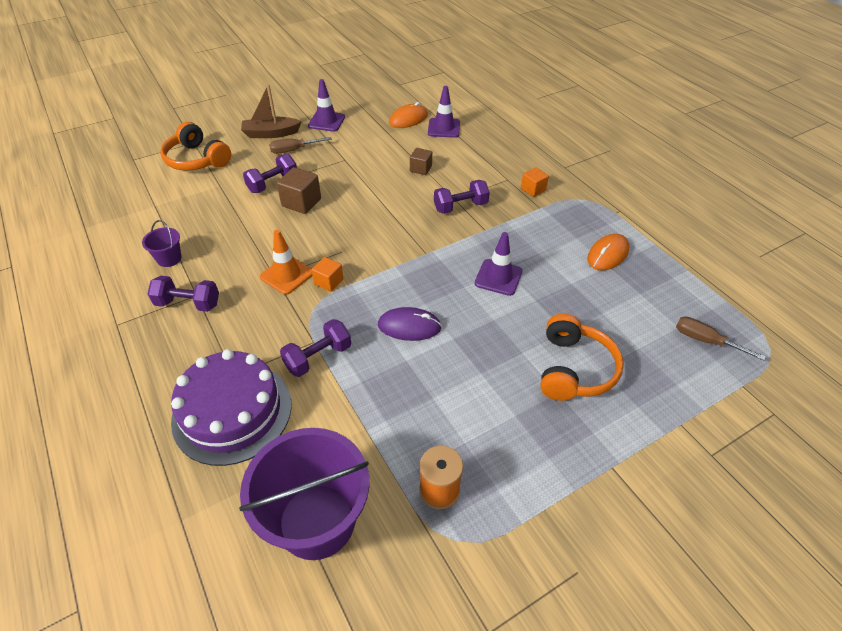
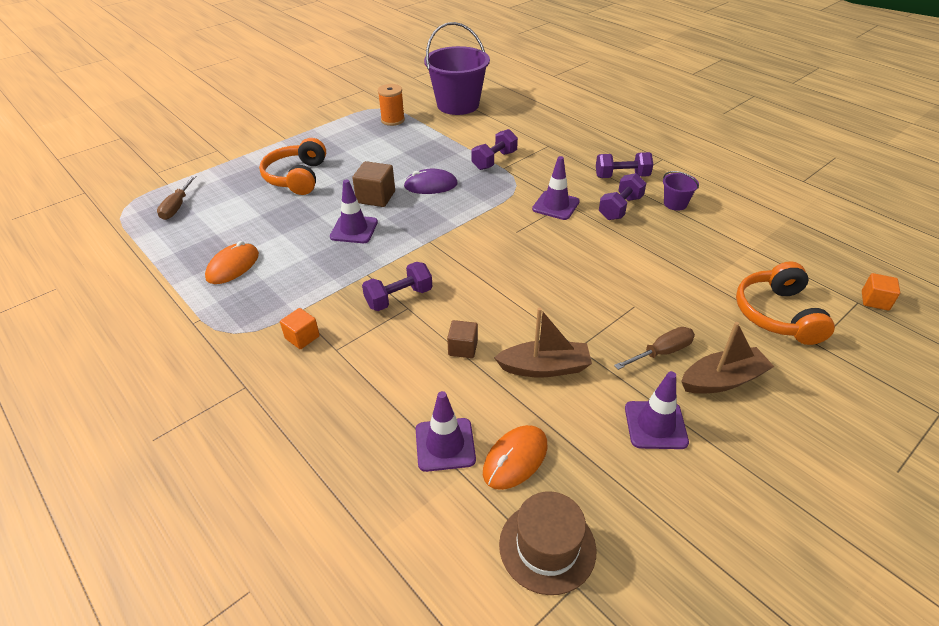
camera: 170 degrees right, 5 degrees down
orange headphones [160,122,231,171] -> orange headphones turned 120 degrees counterclockwise [736,261,835,345]
purple cake [171,349,292,466] -> none
purple dumbbell [243,154,297,193] -> purple dumbbell moved to [599,173,646,220]
orange traffic cone [260,230,313,295] -> purple traffic cone [532,156,580,220]
brown cube [277,167,321,214] -> brown cube moved to [352,161,395,207]
orange cube [312,257,343,292] -> orange cube moved to [862,273,900,311]
brown screwdriver [676,317,766,361] -> brown screwdriver turned 75 degrees clockwise [157,175,196,220]
none -> brown boat [494,307,592,378]
none -> brown hat [499,491,596,595]

